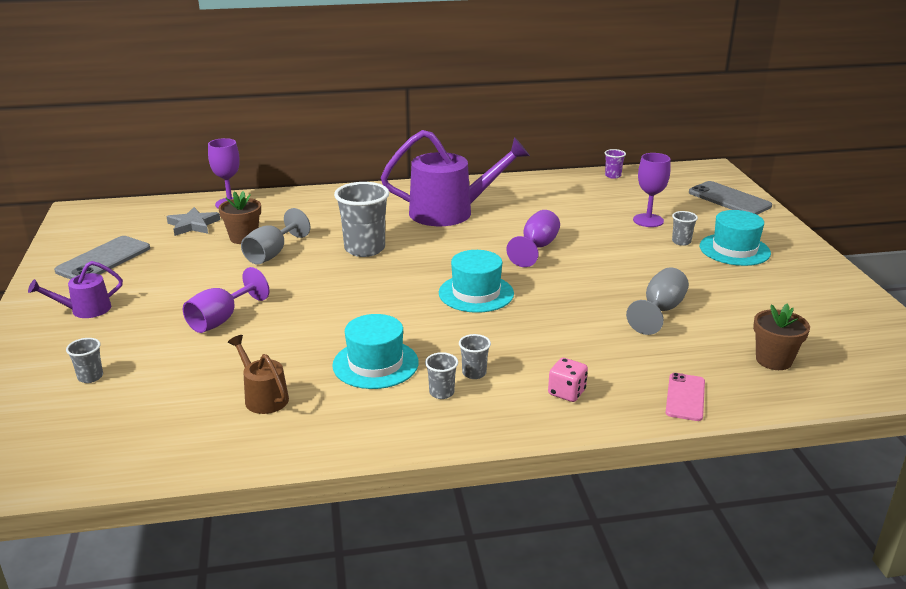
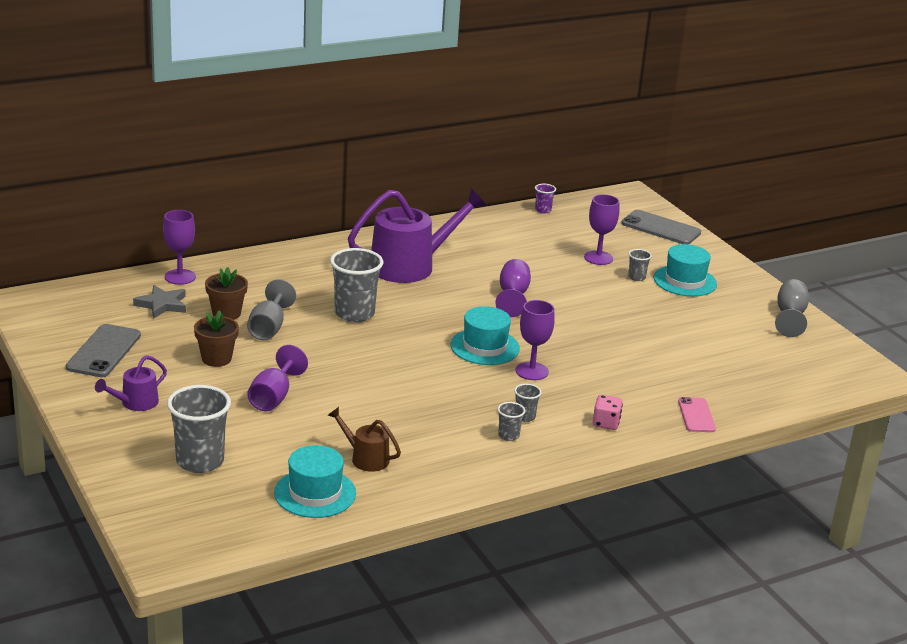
camera: 20 degrees left, 0 degrees up
grey cup [66,338,103,383] -> grey cup [167,385,231,473], size x2.13
turquoise hat [332,314,419,389] -> turquoise hat moved to [274,445,356,518]
grey goblet [626,267,689,335] -> grey goblet moved to [775,279,809,337]
brown flower pot [753,304,810,370] -> brown flower pot moved to [194,310,239,367]
none -> purple goblet [516,300,555,380]

